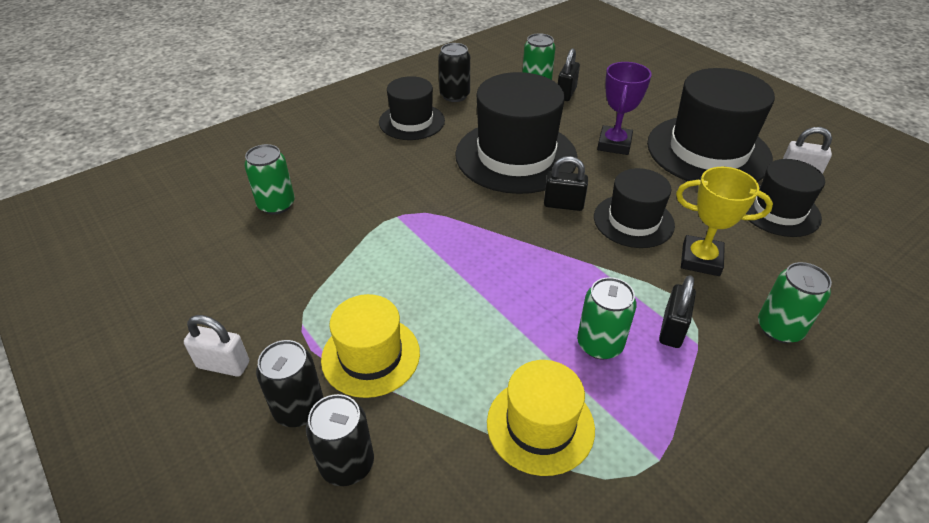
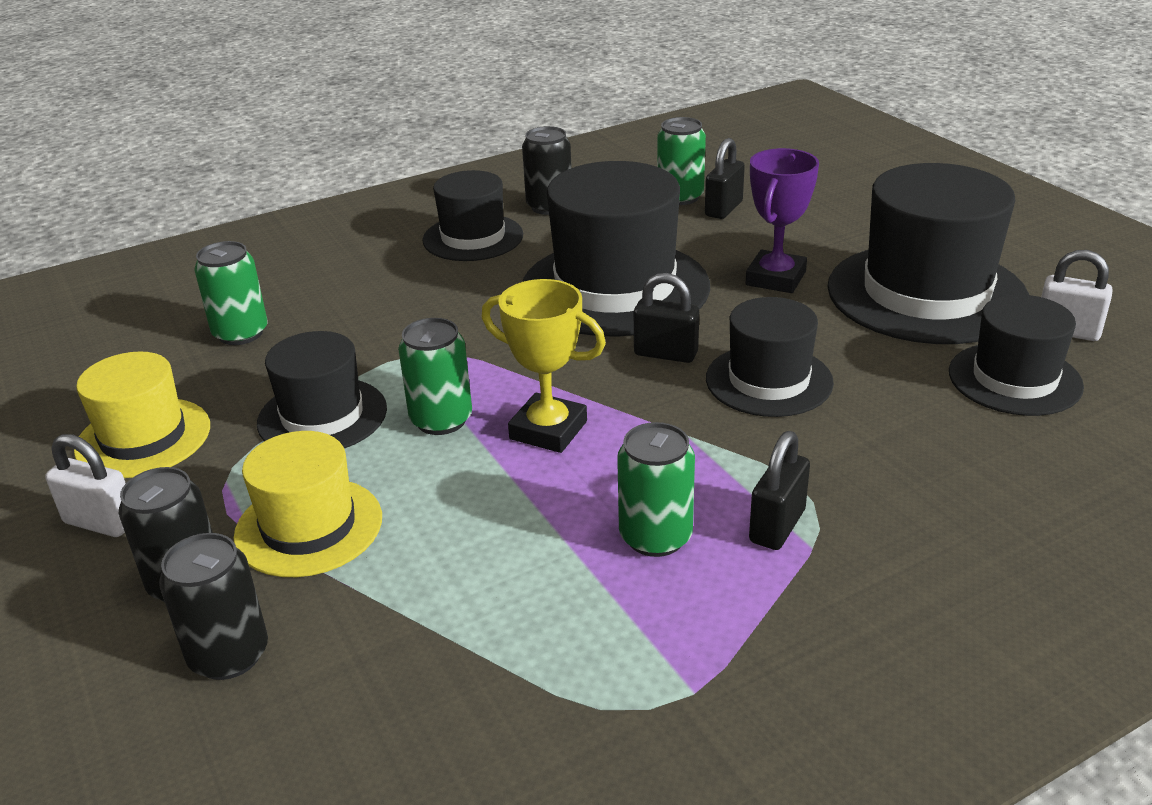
camera: 10 degrees right, 10 degrees down
yellow hat [487,360,595,476] -> yellow hat moved to [74,351,210,478]
yellow trophy [676,167,773,276] -> yellow trophy moved to [481,279,606,453]
green can [758,262,832,343] -> green can moved to [398,318,472,435]
none -> black hat [257,331,387,449]

